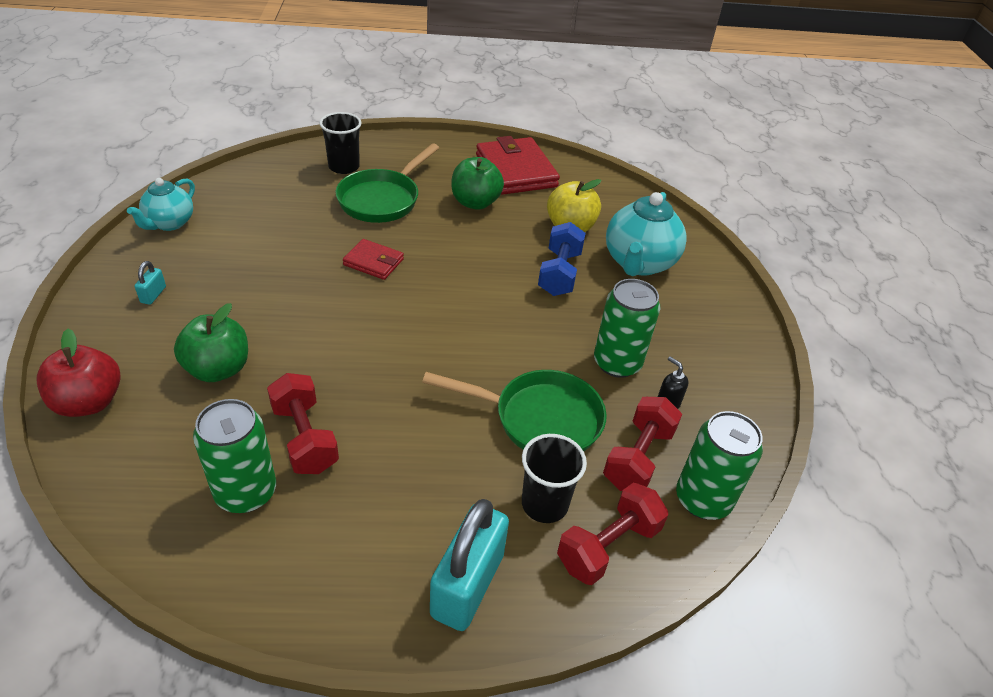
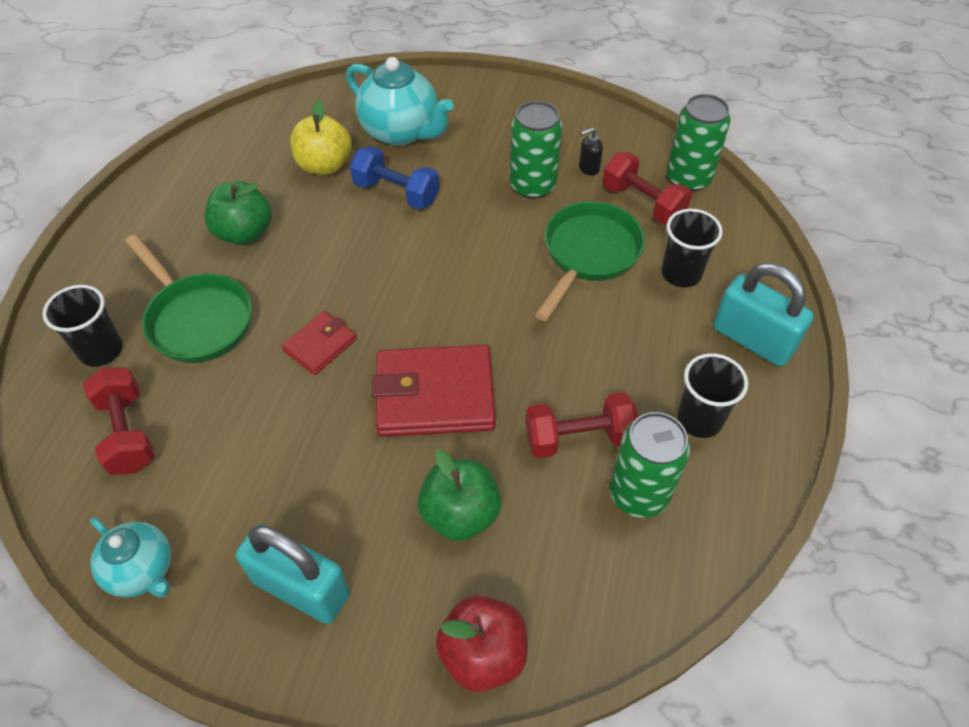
camera: 70 degrees left, 10 degrees up
turquoise padlock [135,261,166,305] -> turquoise padlock [236,524,350,624], size x2.35
red wallet [476,136,560,195] -> red wallet moved to [372,345,496,437]
red dumbbell [557,483,668,585] -> red dumbbell moved to [83,368,155,475]
none -> black cup [677,353,748,438]

